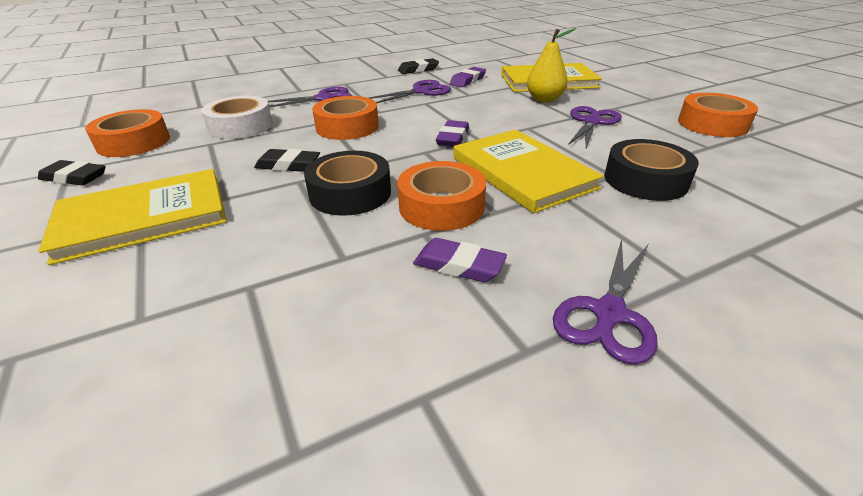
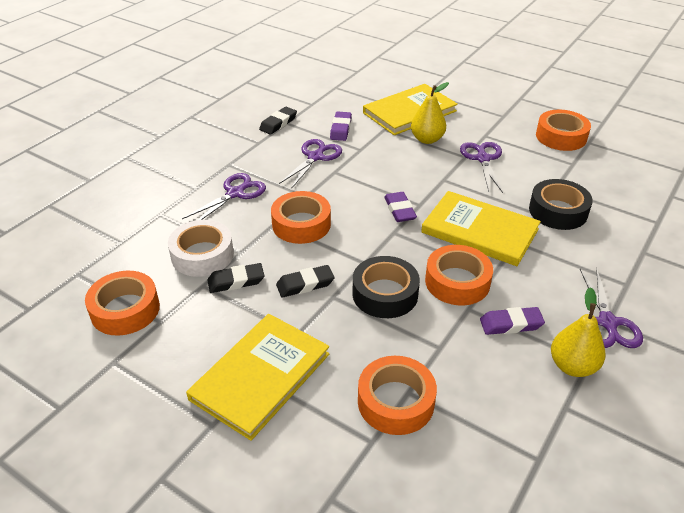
camera: 30 degrees left, 5 degrees up
black eraser [38,160,106,186] -> black eraser moved to [208,263,265,293]
none -> orange tape [358,356,437,435]
none -> yellow pear [551,287,606,377]

